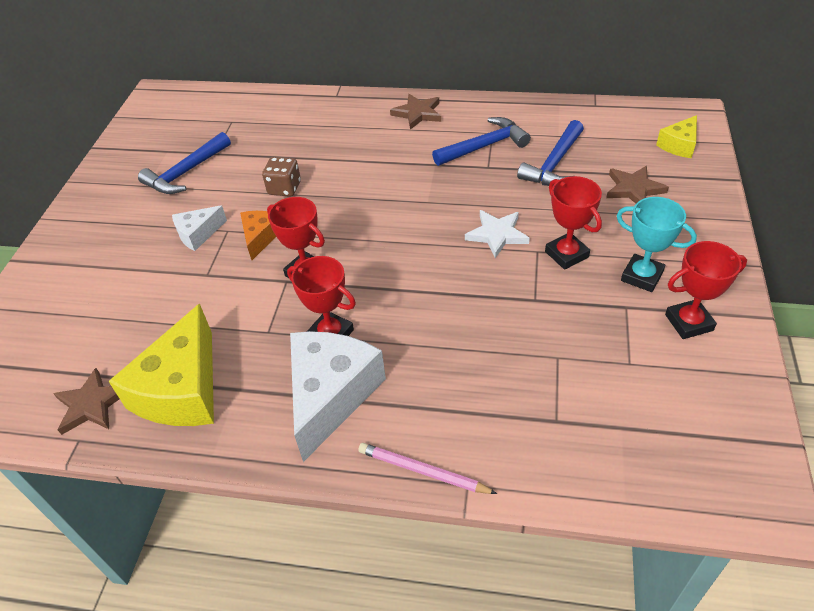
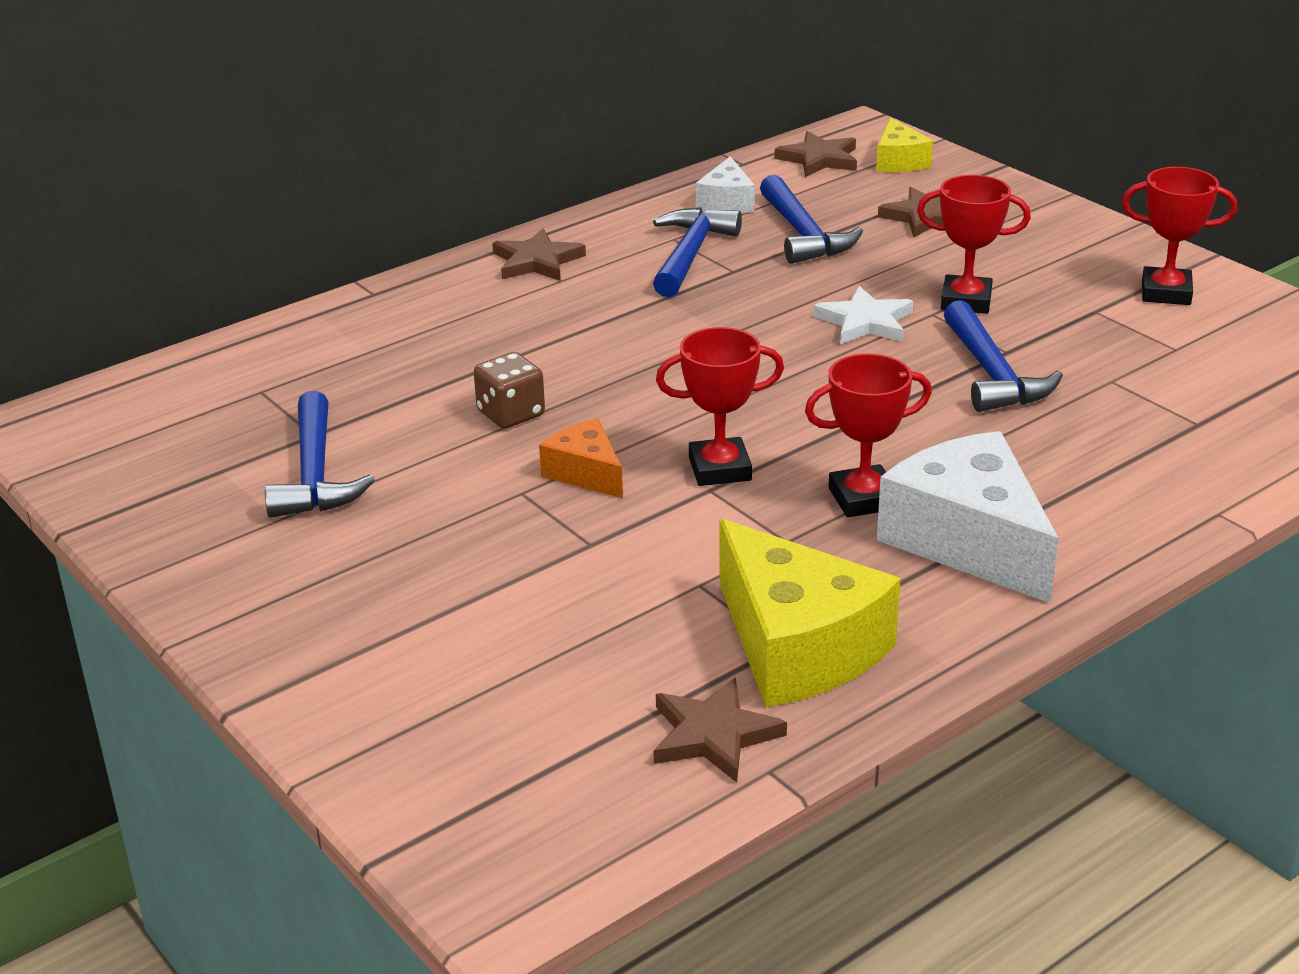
camera: 50 degrees left, 15 degrees down
white cheese [172,205,227,251] -> white cheese moved to [696,156,755,213]
pink pencil [358,443,497,494] -> none
turquoise trophy [616,197,697,292] -> none
red trophy [665,241,747,339] -> red trophy turned 75 degrees clockwise [1122,167,1237,305]
none -> brown star [774,131,857,177]
none -> blue hammer [944,300,1063,412]

